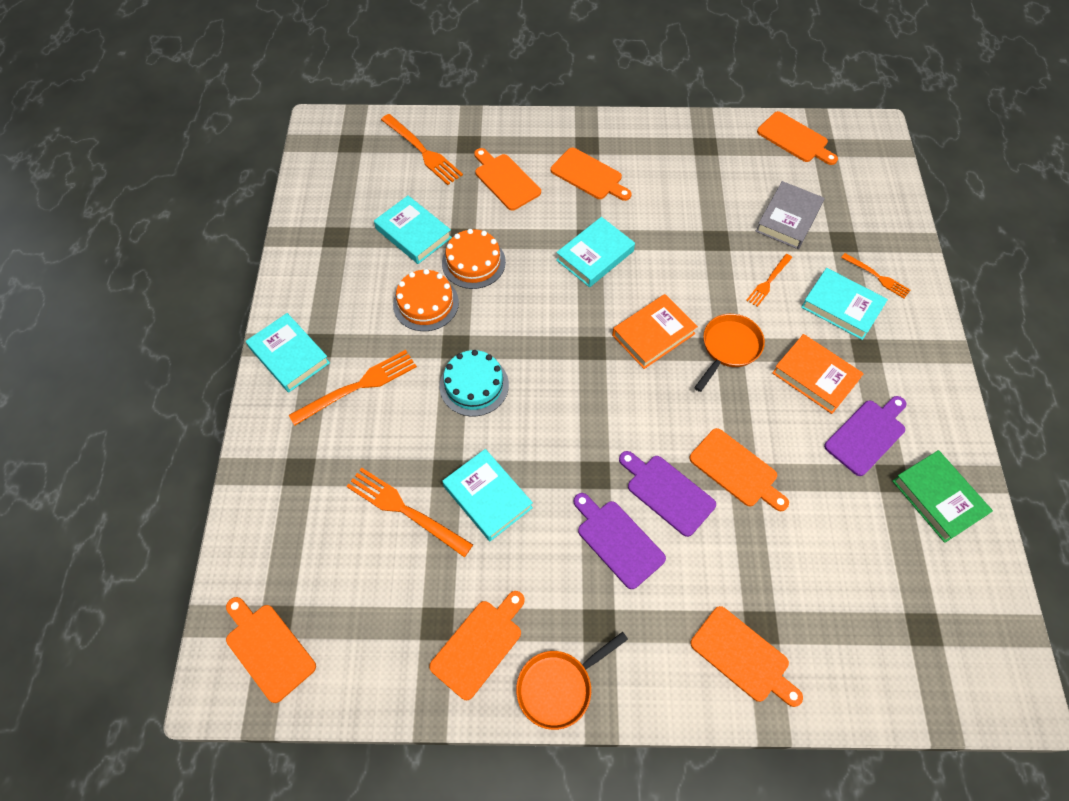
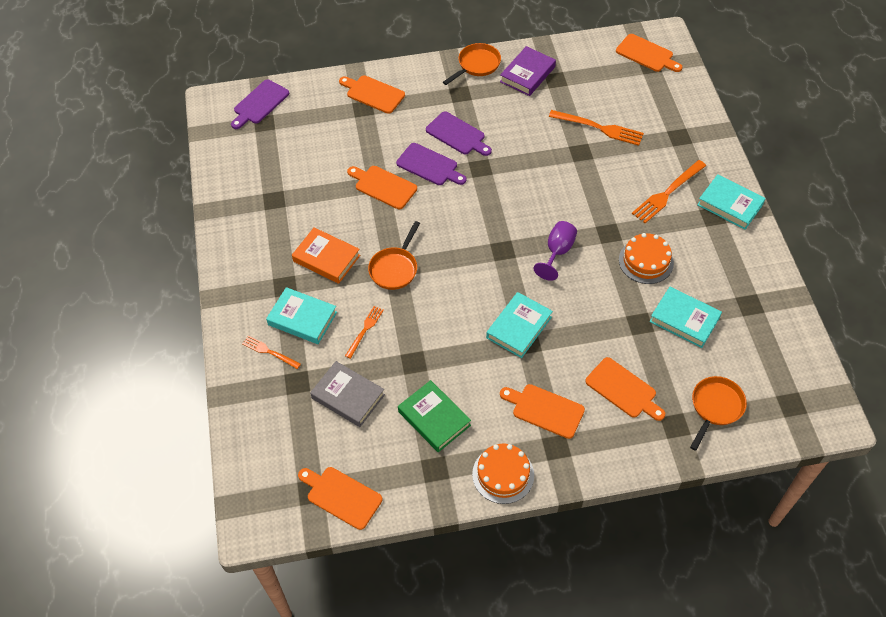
camera: 170 degrees right, 5 degrees down
orange fork [381,114,463,185] -> orange pan [690,376,747,451]
orange cutting board [429,591,525,700] -> purple book [500,46,556,96]
turquoise cake [440,350,509,416] -> none
orange cake [442,229,506,289] -> orange cake moved to [472,443,534,504]
turquoise book [442,449,533,541] -> none
orange book [612,294,698,369] -> none
grey book [756,181,824,249] -> grey book turned 75 degrees counterclockwise [310,361,385,427]
purple cutting board [824,396,906,476] -> purple cutting board moved to [231,79,289,129]
green book [892,450,993,543] -> green book moved to [398,380,471,452]
none -> purple goblet [533,221,577,281]

